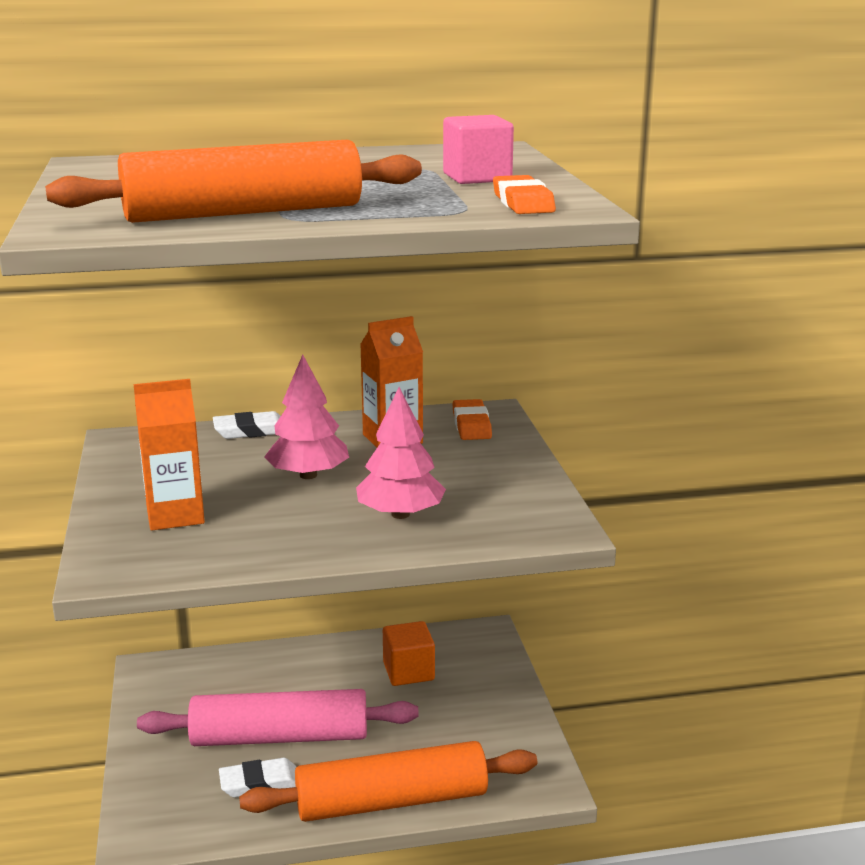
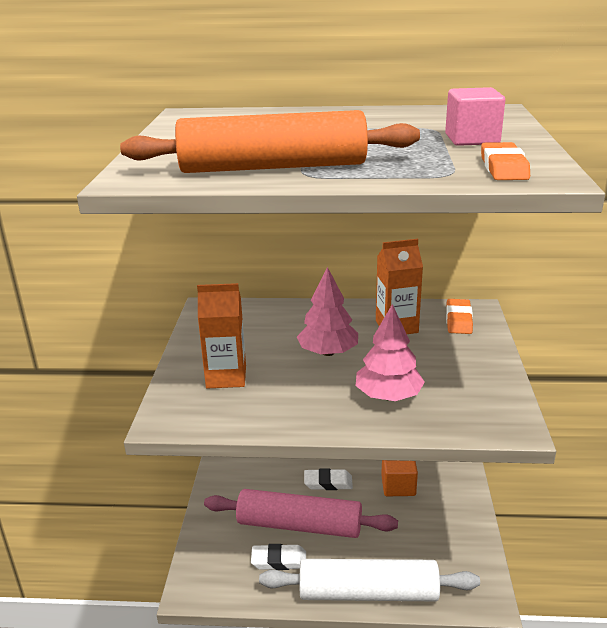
camera: 15 degrees right, 5 degrees up
white eraser [213,411,281,439] -> white eraser moved to [304,468,353,490]
orange rolling pin [239,741,537,822] -> white rolling pin [259,559,480,601]

